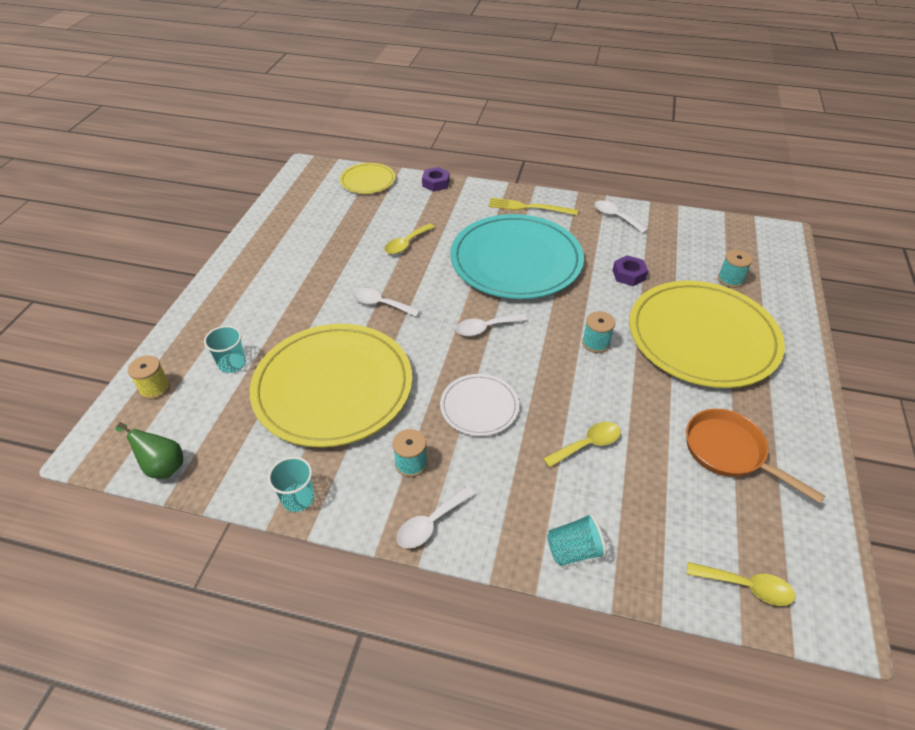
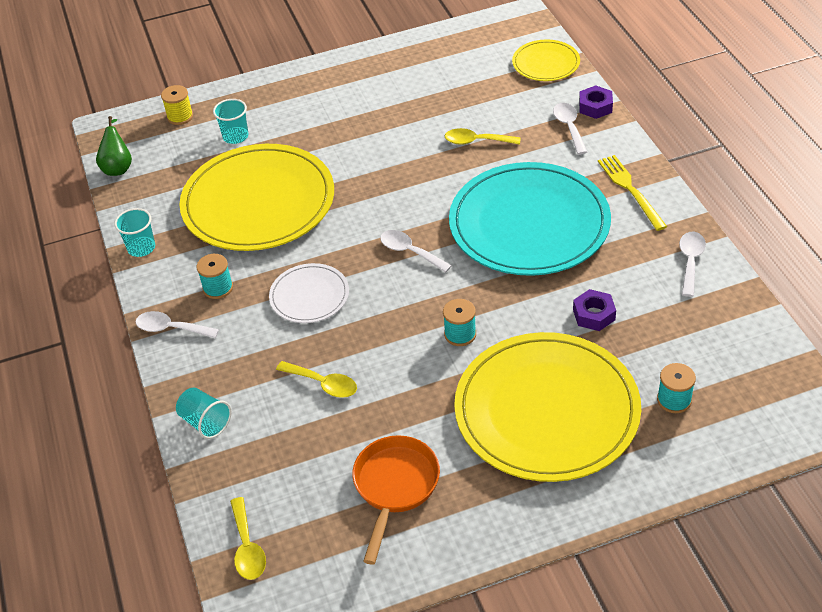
camera: 60 degrees right, 0 degrees up
white spoon [353,288,420,317] -> white spoon moved to [553,103,587,155]

